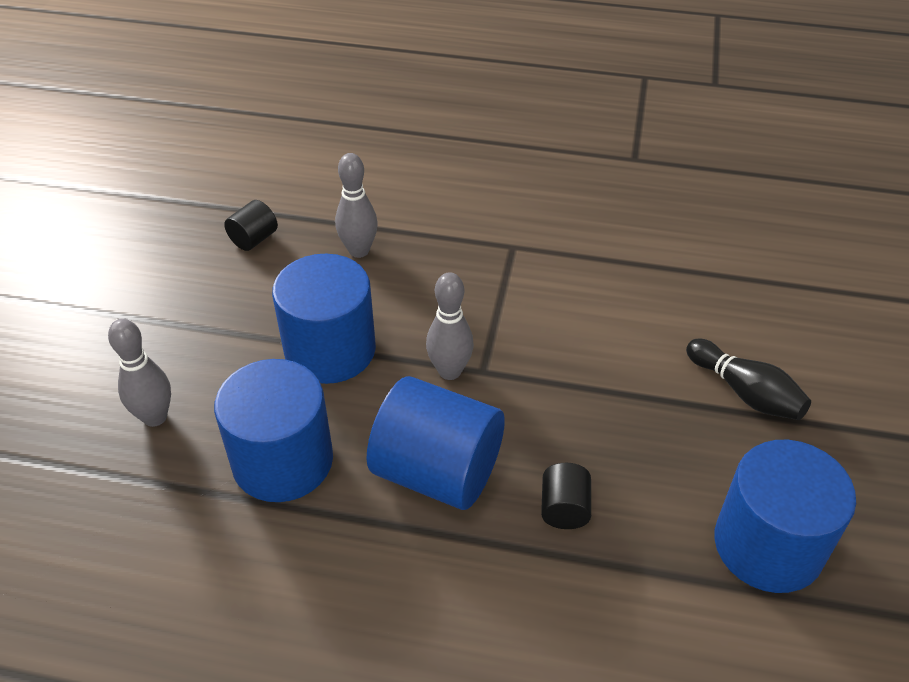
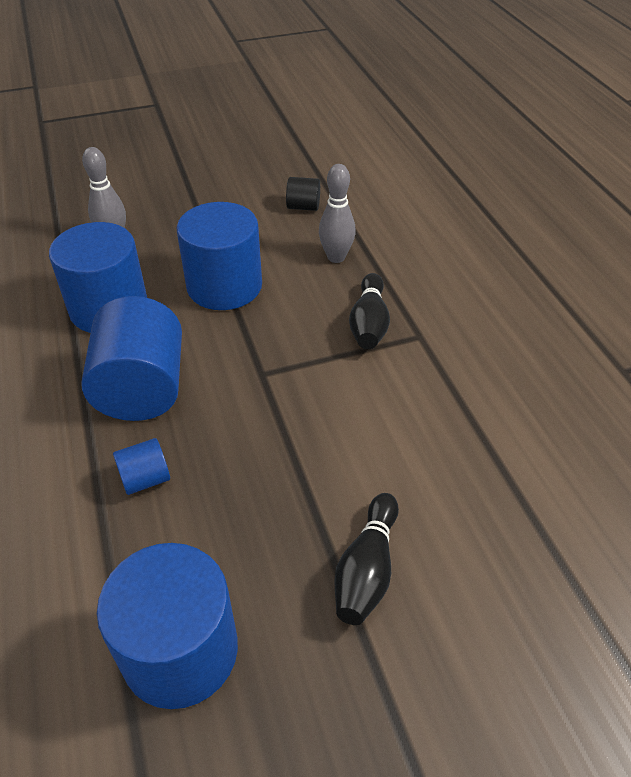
camera: 60 degrees right, 0 degrees up
grey bowling pin [426,273,474,380] -> none
black cylinder [541,463,591,529] -> blue cylinder [113,438,170,495]
none -> black bowling pin [349,273,390,349]

